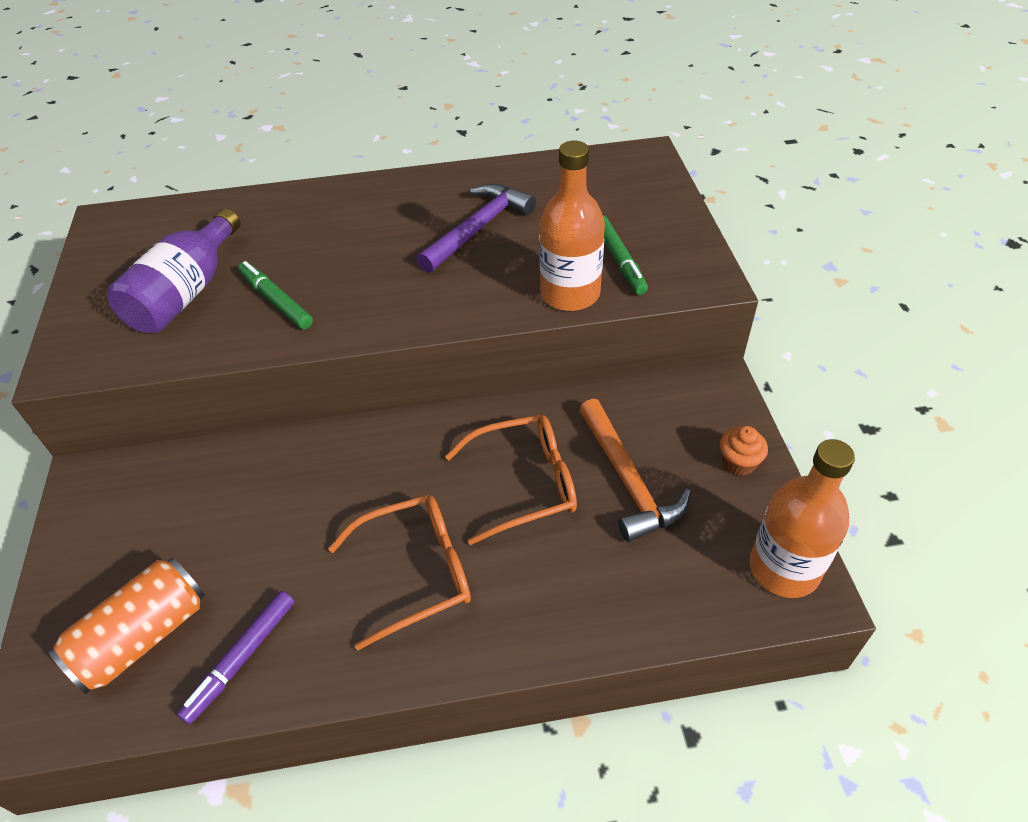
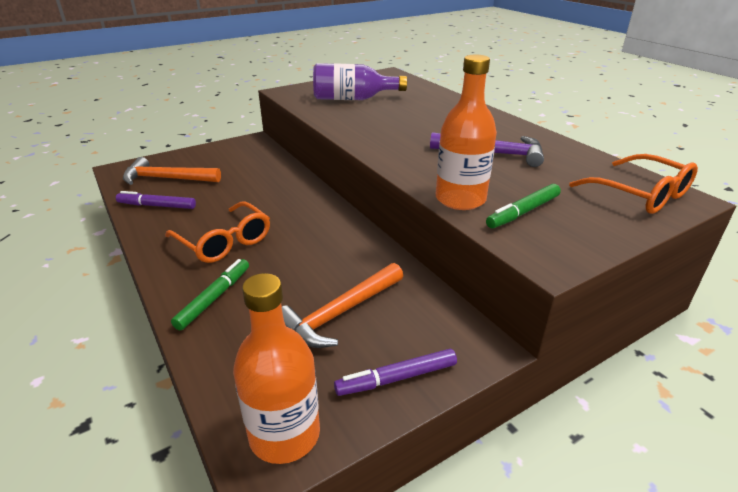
camera: 65 degrees right, 15 degrees down
orange can [48,558,205,694] -> orange hammer [123,157,221,185]
green marker [238,261,313,329] -> green marker moved to [171,259,249,330]
orange glasses [445,415,577,545] -> orange glasses moved to [569,154,698,214]
orange cupcake [720,426,768,476] -> purple marker [334,349,457,396]

